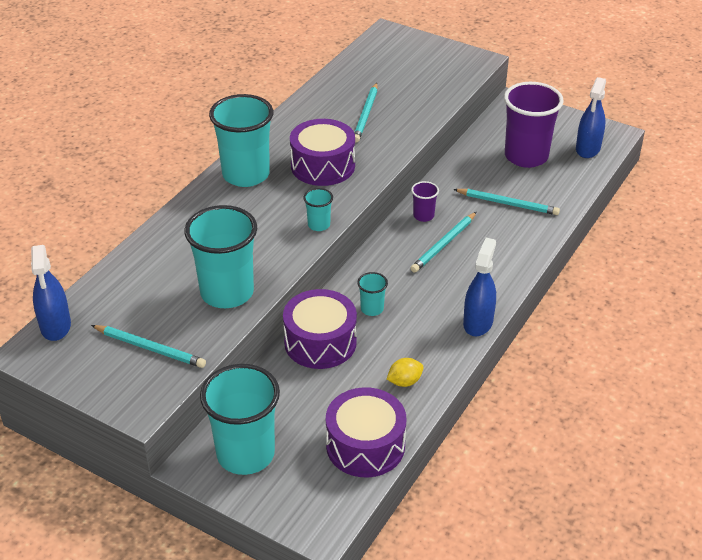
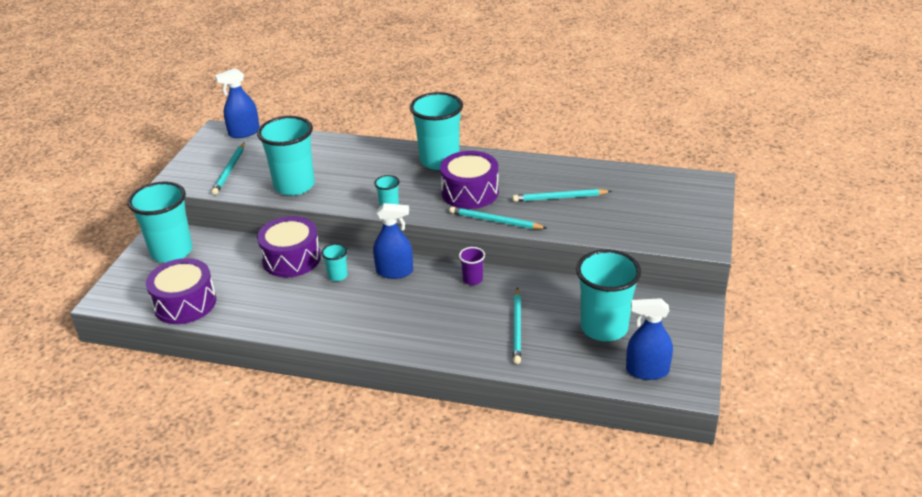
camera: 75 degrees right, 5 degrees down
yellow lemon [387,358,424,387] -> none
turquoise pencil [410,212,477,273] -> turquoise pencil moved to [449,207,547,229]
blue spray bottle [463,238,496,336] -> blue spray bottle moved to [373,203,413,279]
purple cup [504,82,564,168] -> turquoise cup [576,249,641,341]

